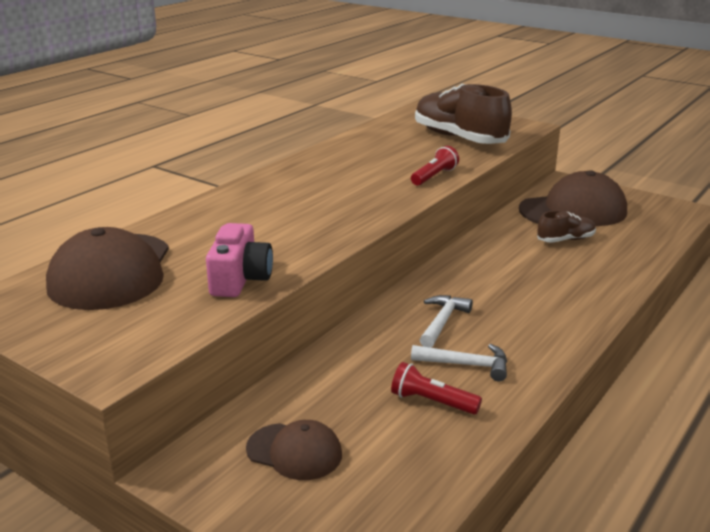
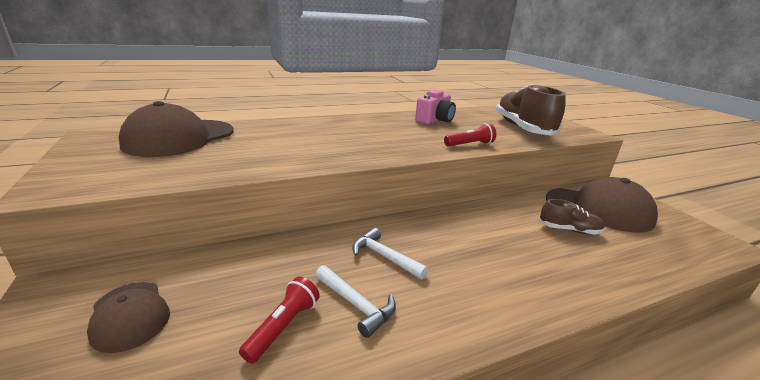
camera: 30 degrees right, 0 degrees up
pink camera [206,223,273,297] -> pink camera moved to [415,89,456,124]
red flashlight [391,362,482,414] -> red flashlight turned 60 degrees clockwise [239,276,320,364]
white hammer [420,295,473,348] -> white hammer turned 105 degrees counterclockwise [352,228,428,279]

